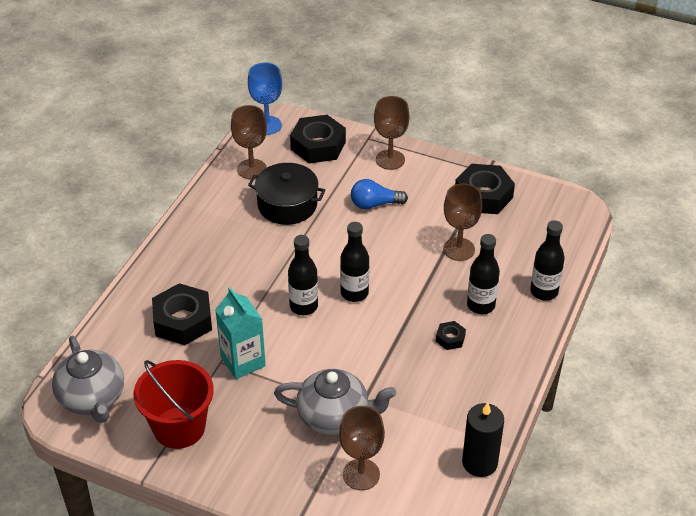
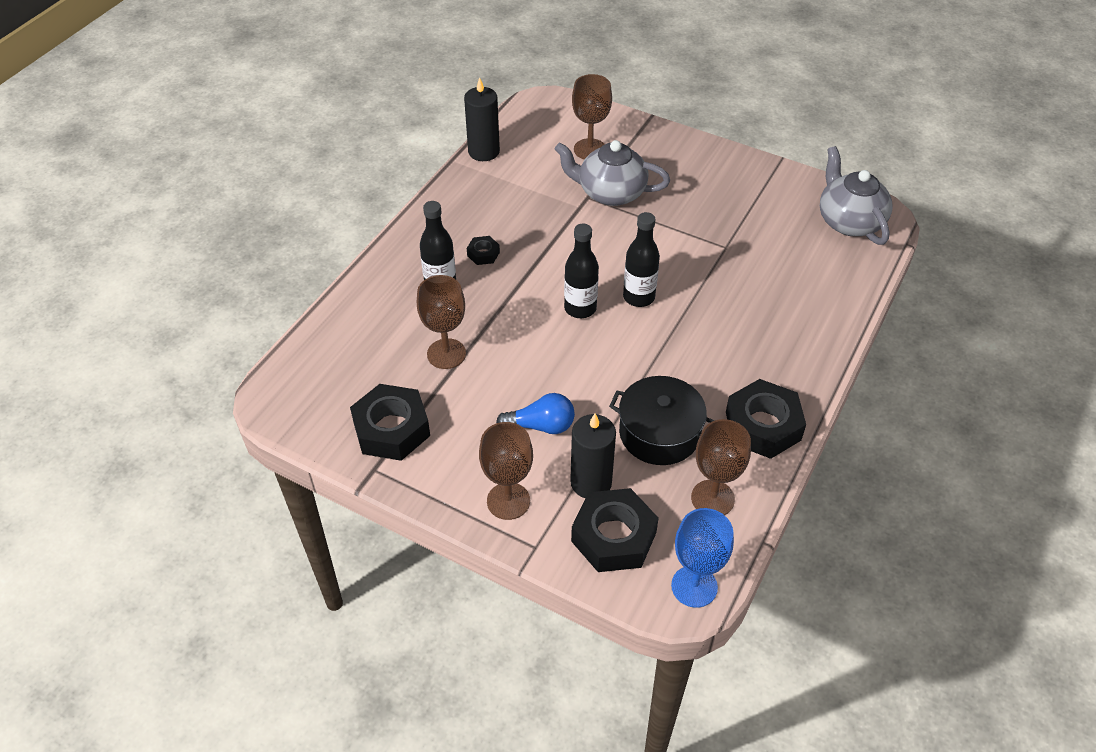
camera: 175 degrees left, 5 degrees up
red bucket [133,360,214,449] -> none
black nut [152,283,212,345] -> black nut moved to [726,379,806,459]
turquoise carton [215,287,266,379] -> none
black bottle [530,220,565,301] -> none
none -> black candle [570,414,616,498]

